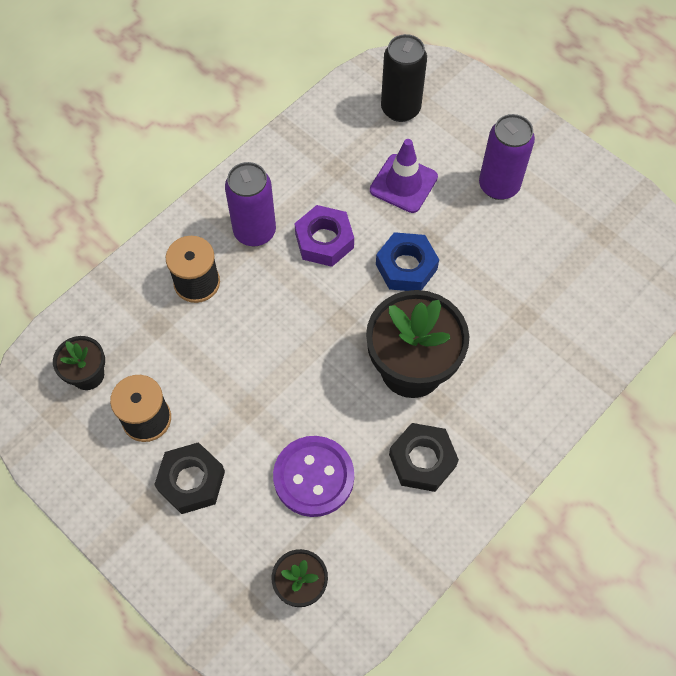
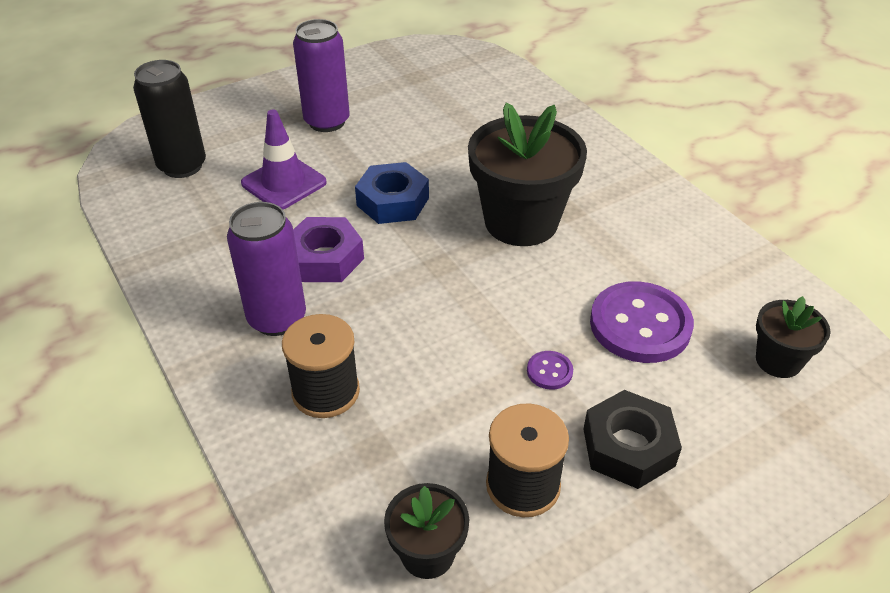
camera: 75 degrees left, 20 degrees down
black nut [389,423,459,492] -> none
none -> purple button [527,351,573,390]

